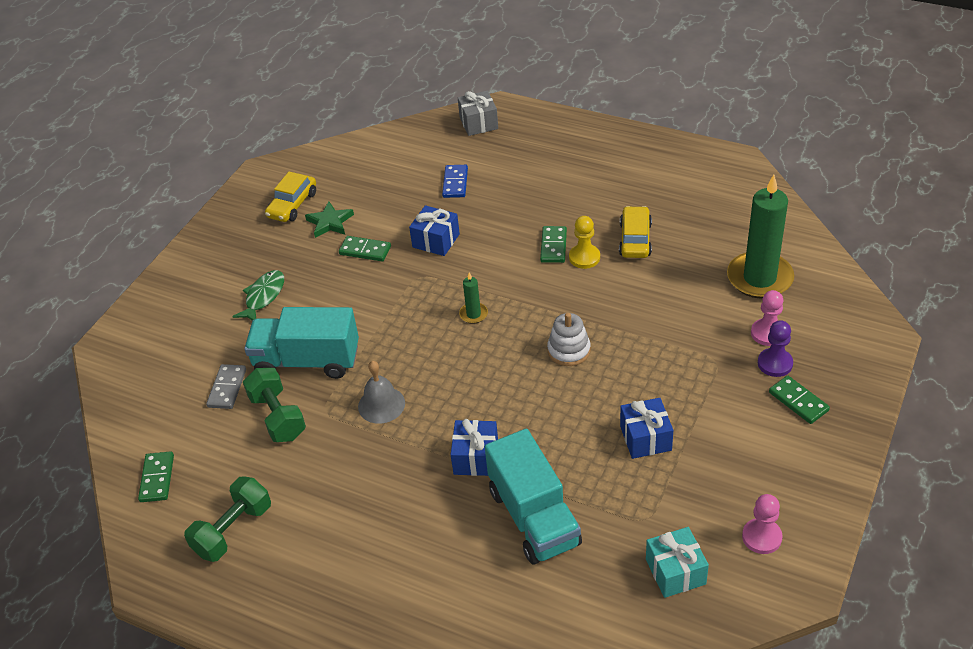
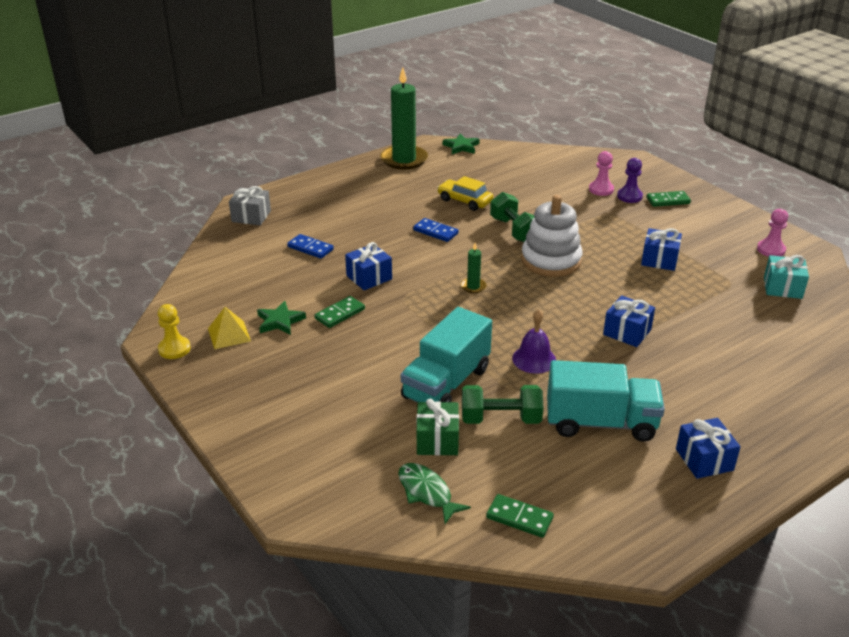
camera: 65 degrees left, 10 degrees down
green dumbbell [184,476,271,562] -> green dumbbell moved to [490,192,534,242]
grey domino [206,364,246,409] -> green gift [417,399,459,455]
green fish [232,270,284,321] -> green fish moved to [398,463,471,524]
yellow car [265,172,316,222] -> yellow pyramid [208,307,251,349]
grey bell [358,361,405,424] -> purple bell [512,309,556,374]
turquoise truck [485,429,582,564] -> turquoise truck moved to [547,360,665,442]
green domino [540,226,567,263] -> blue domino [413,218,459,242]
white stacking toy [547,313,590,366] -> white stacking toy [521,195,582,277], size x1.69
yellow pawn [569,216,600,269] -> yellow pawn moved to [158,304,191,359]
green candle [727,175,794,298] -> green candle moved to [380,68,428,170]
none -> green star [443,134,480,154]
none -> blue gift [676,418,741,479]

